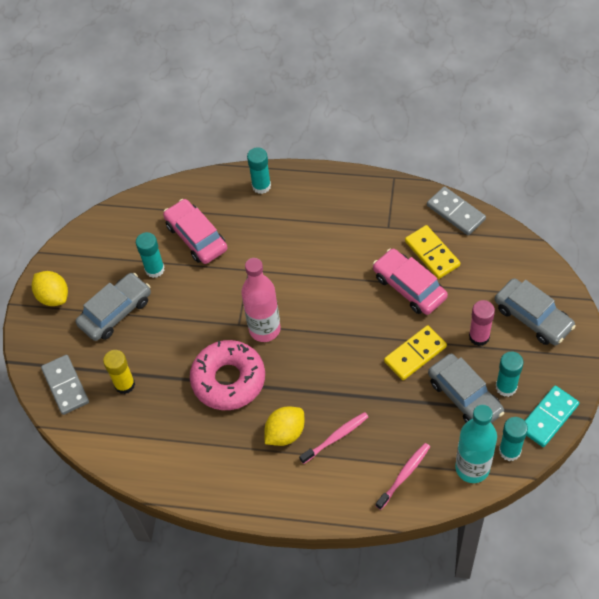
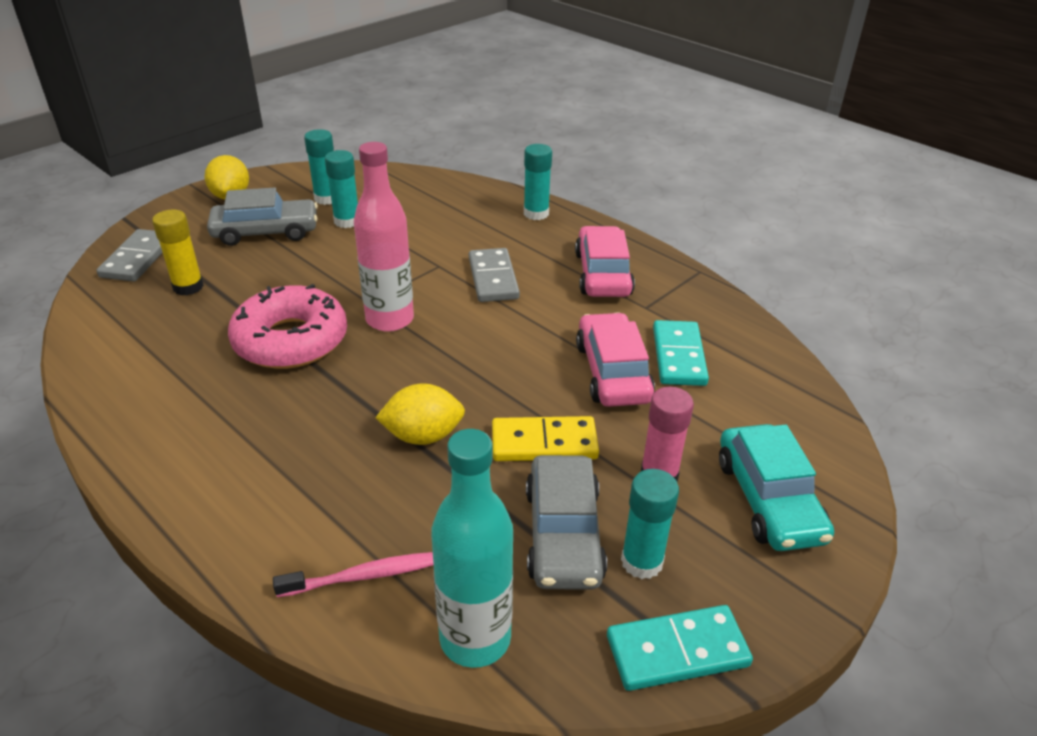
camera: 30 degrees right, 20 degrees down
pink car [163,199,227,264] -> pink car moved to [575,226,635,297]
yellow lemon [264,406,304,446] -> yellow lemon moved to [375,384,465,445]
pink toothbrush [299,412,368,464] -> none
yellow domino [405,225,460,279] -> turquoise domino [653,320,709,386]
grey domino [427,187,486,235] -> grey domino moved to [469,248,520,302]
grey car [495,278,576,345] -> turquoise car [719,424,834,551]
turquoise glue stick [499,417,528,461] -> turquoise glue stick moved to [304,129,334,205]

